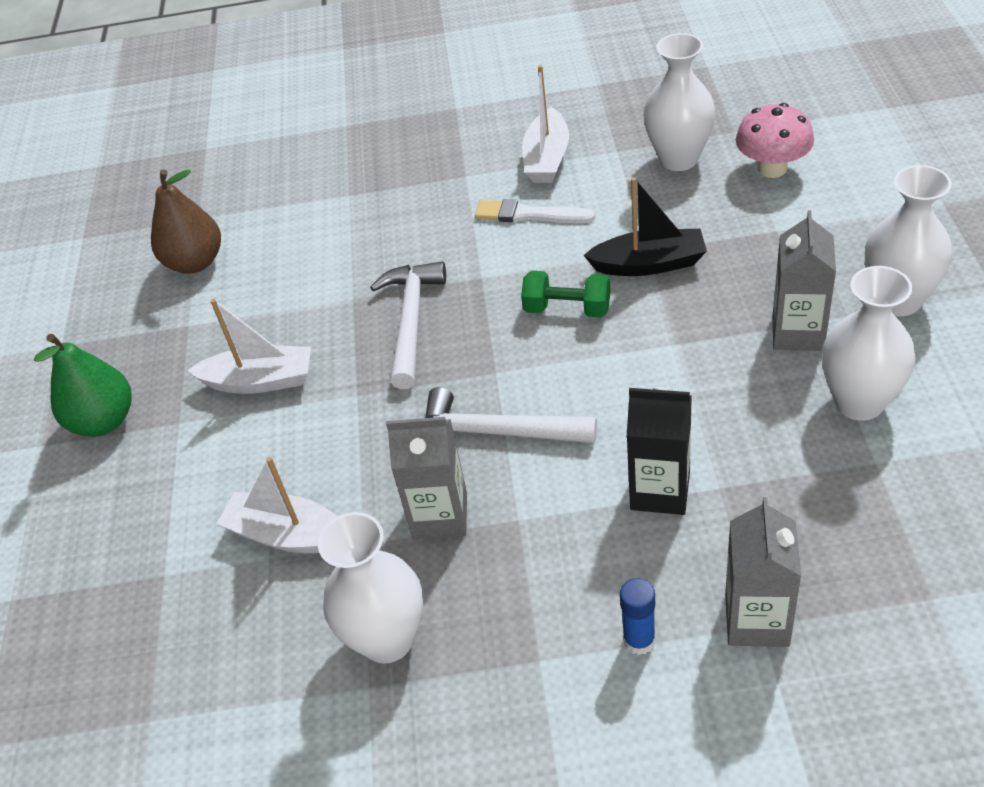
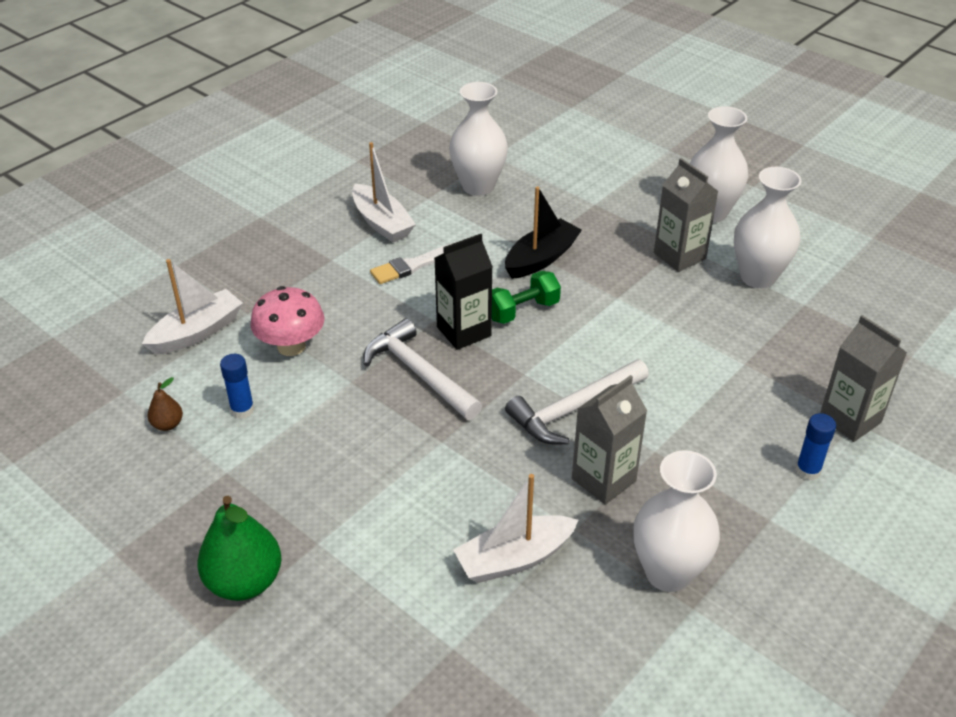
camera: 50 degrees left, 5 degrees down
brown pear [151,170,221,274] -> brown pear [148,377,183,431], size x0.48
white boat [187,299,311,394] -> white boat moved to [142,259,243,355]
black carton [627,388,692,515] -> black carton moved to [435,234,493,350]
pink mushroom [736,103,814,178] -> pink mushroom moved to [250,286,325,356]
none -> blue glue stick [220,354,254,419]

